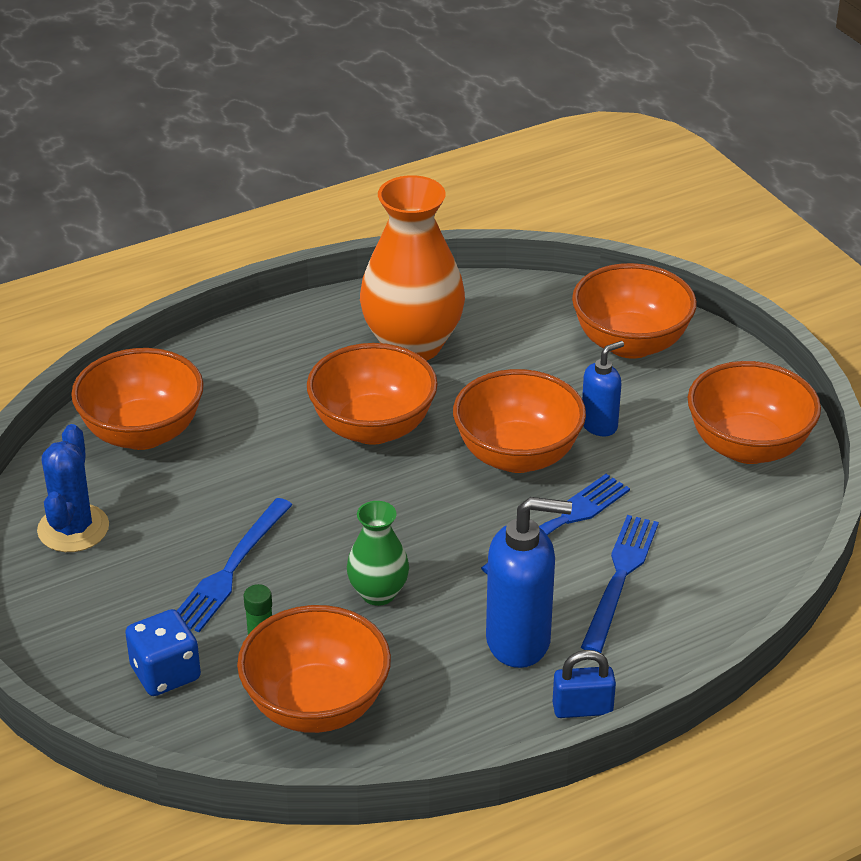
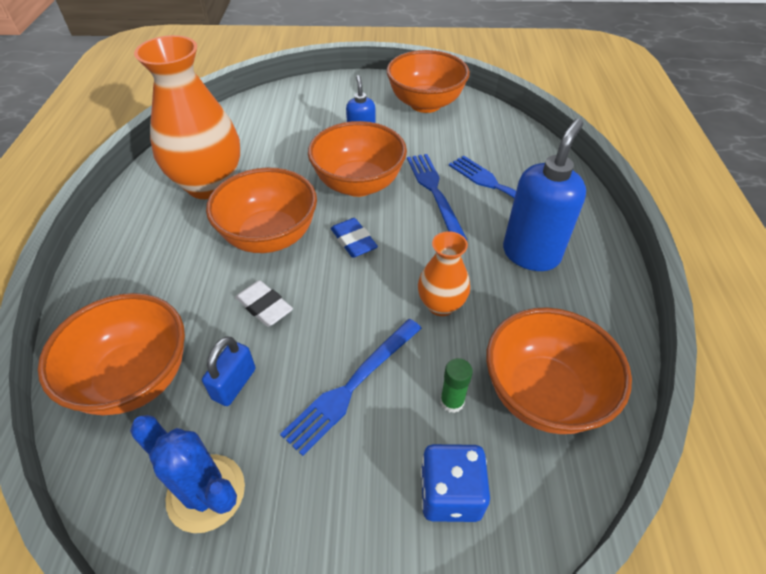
camera: 60 degrees left, 10 degrees up
blue fork [177,498,293,632] -> blue fork turned 75 degrees clockwise [280,319,422,456]
green vase [347,501,409,606] -> orange vase [418,231,470,316]
blue padlock [553,650,616,718] -> blue padlock moved to [202,337,256,406]
orange bowl [572,263,697,359] -> none
none -> white eraser [235,280,293,327]
none -> blue eraser [331,218,378,258]

